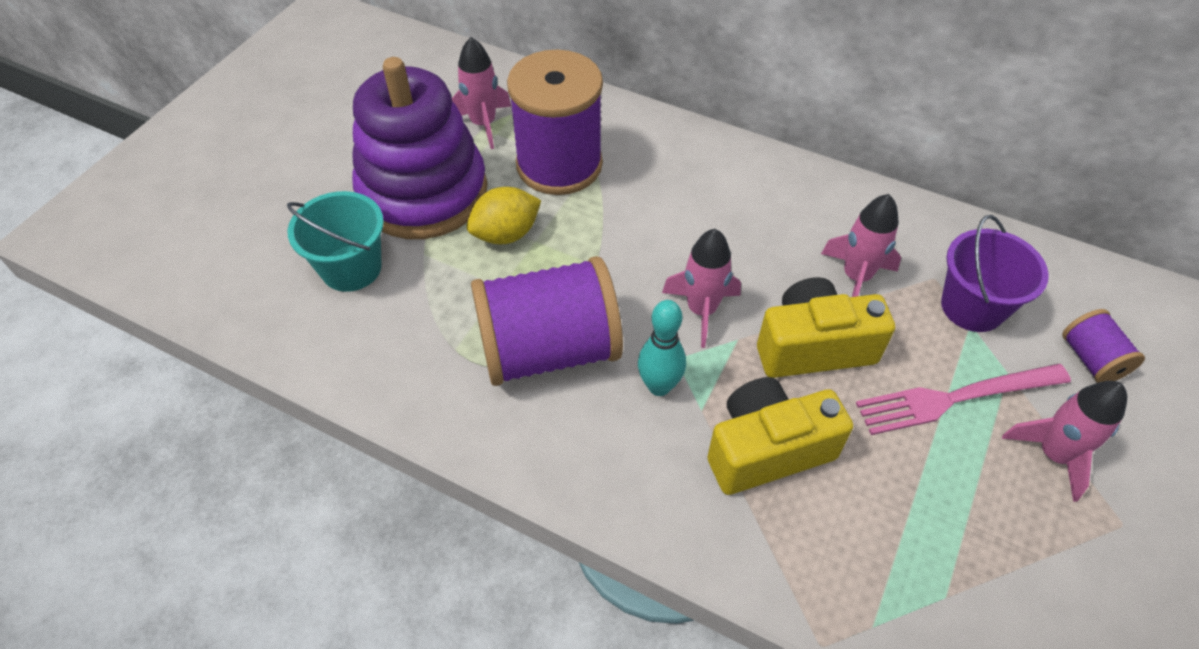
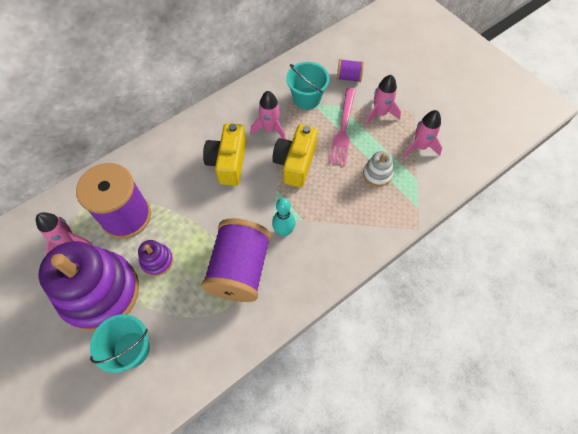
camera: 65 degrees left, 10 degrees up
yellow lemon [467,187,541,244] -> purple stacking toy [138,240,173,276]
pink rocket [662,229,741,348] -> pink rocket moved to [403,110,442,157]
yellow camera [707,377,853,495] -> yellow camera moved to [203,123,246,186]
purple bucket [941,215,1049,332] -> turquoise bucket [286,62,330,110]
none -> white stacking toy [363,151,393,187]

